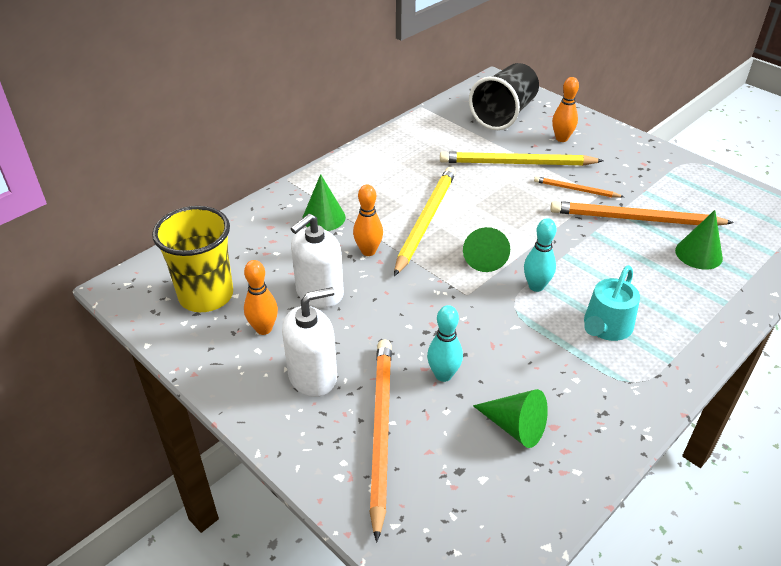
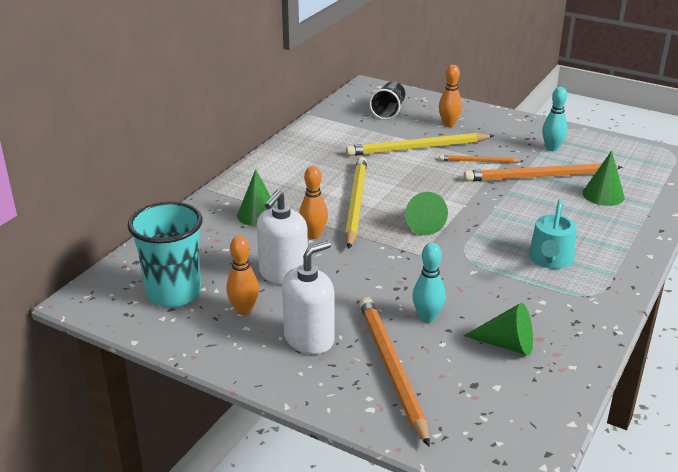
camera: 15 degrees left, 10 degrees down
yellow cup [152,206,233,312] -> turquoise cup [128,201,203,307]
black cup [469,63,539,130] -> black cup [369,82,405,120], size x0.62
turquoise bowling pin [524,218,556,292] -> turquoise bowling pin moved to [542,87,568,151]

